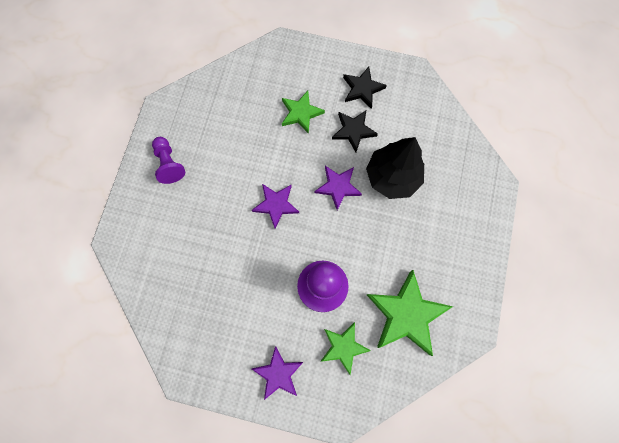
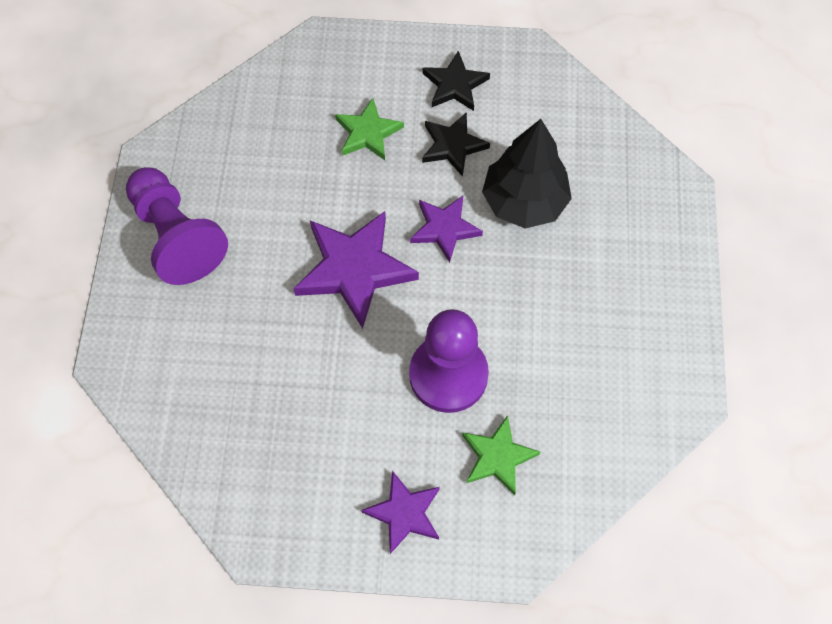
camera: 10 degrees left, 10 degrees down
purple pawn [152,137,185,184] -> purple pawn [126,167,228,285], size x1.71
purple star [252,184,299,228] -> purple star [293,211,419,329], size x1.68
green star [367,270,453,356] -> none

